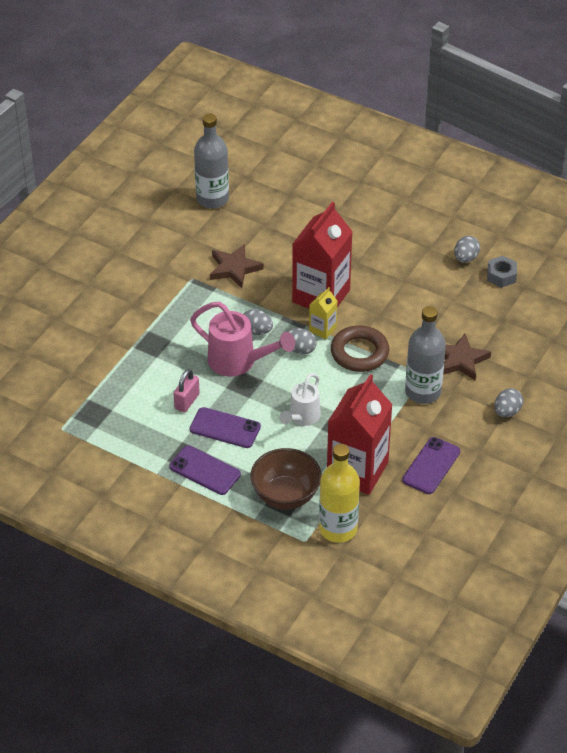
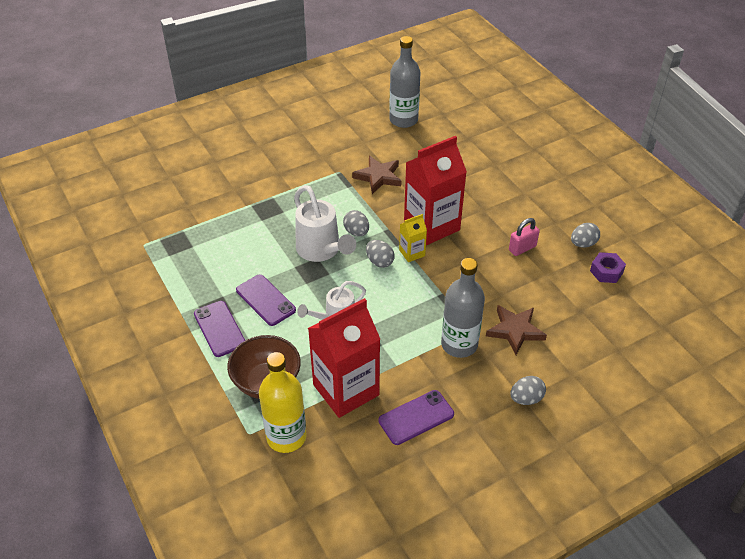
camera: 30 degrees right, 0 degrees up
pink padlock [174,369,200,413] -> pink padlock moved to [509,218,540,256]
pink watering can [190,302,295,376] -> white watering can [294,185,356,262]
brown ring [331,325,389,372] -> none
grey nut [487,256,517,288] -> purple nut [590,252,626,283]

